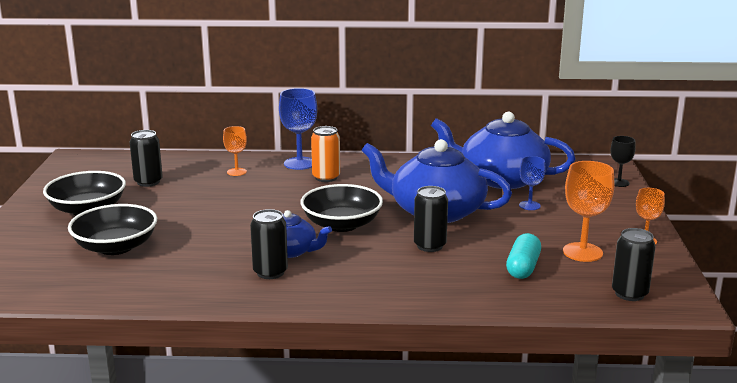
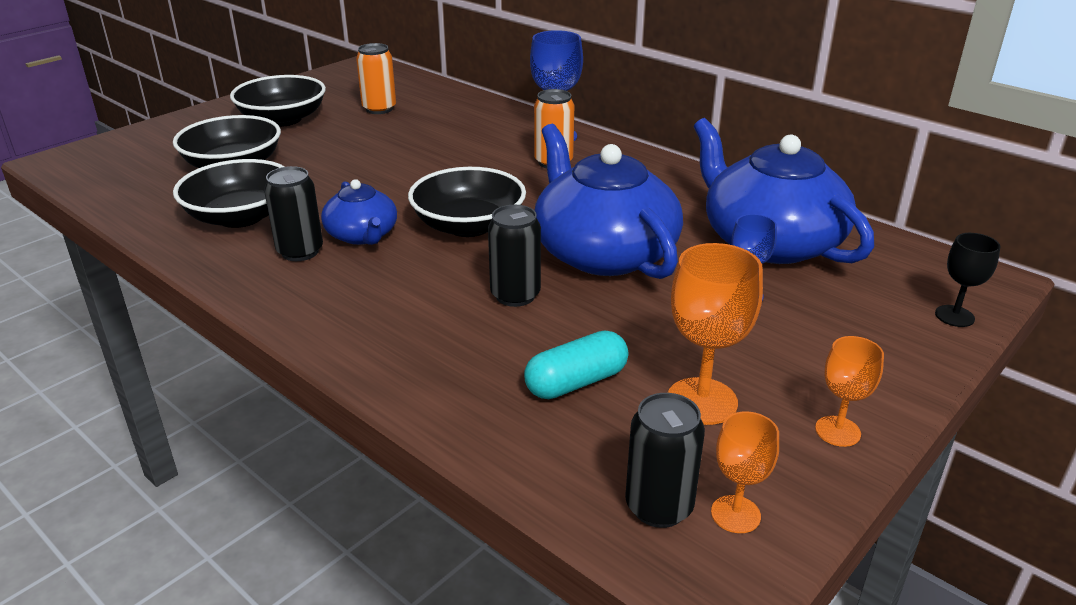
camera: 40 degrees right, 10 degrees up
black can [130,130,163,187] -> orange can [356,43,396,114]
orange goblet [223,126,247,176] -> orange goblet moved to [711,412,779,533]
none -> black bowl [173,159,285,228]

